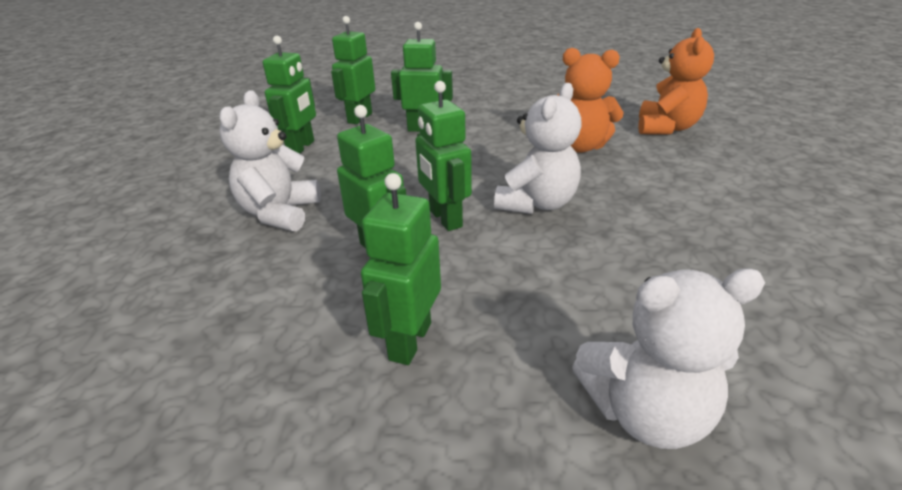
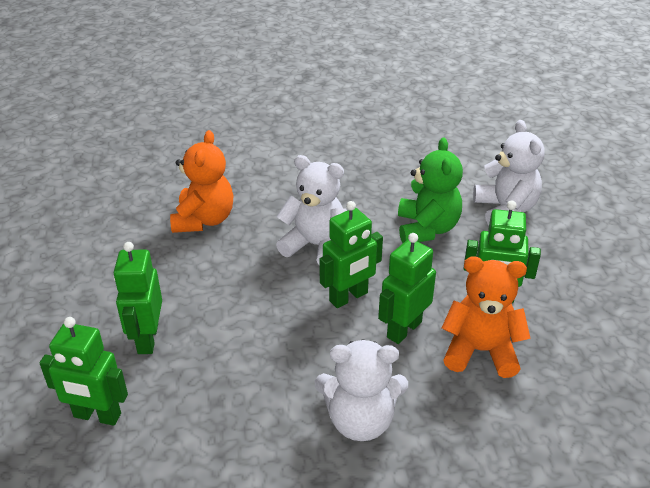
camera: 100 degrees left, 5 degrees up
green robot [263,36,316,154] -> none
orange teddy bear [638,28,714,135] -> orange teddy bear moved to [442,256,531,378]
none -> green teddy bear [398,138,463,243]

